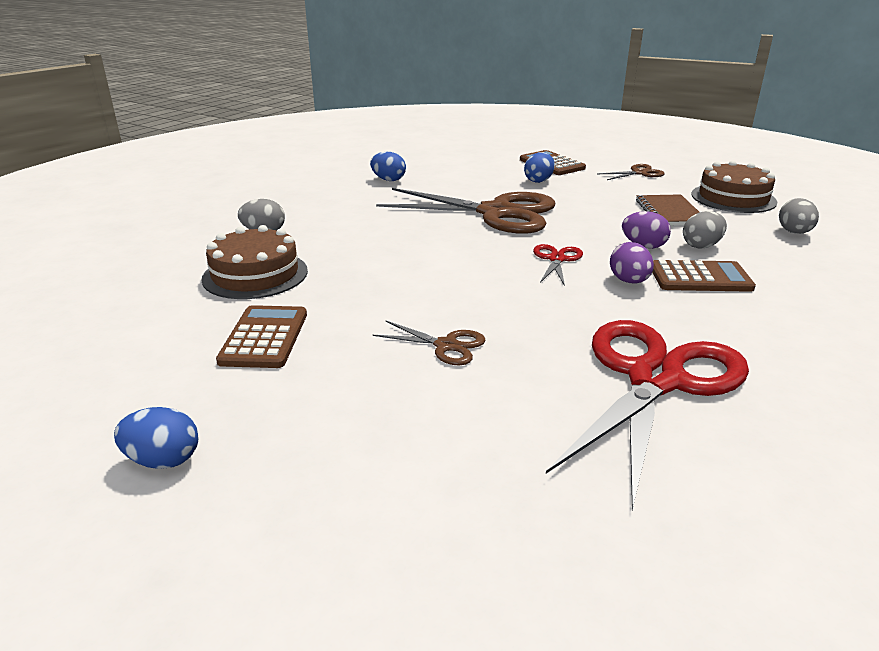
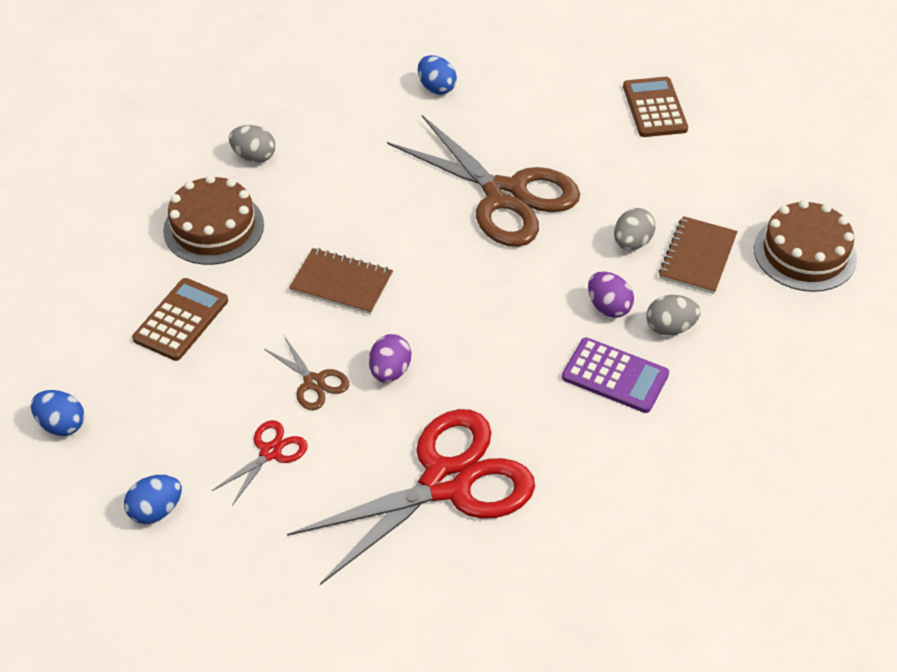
camera: 25 degrees right, 20 degrees up
blue egg [524,152,555,183] -> blue egg moved to [124,475,182,524]
red scissors [533,244,583,286] -> red scissors moved to [212,420,308,505]
brown scissors [598,164,665,180] -> none
purple egg [610,242,654,283] -> purple egg moved to [369,334,411,383]
brown calculator [652,260,756,292] -> purple calculator [562,337,669,413]
grey egg [779,198,819,234] -> grey egg moved to [614,208,655,250]
none -> brown notebook [289,248,393,315]

